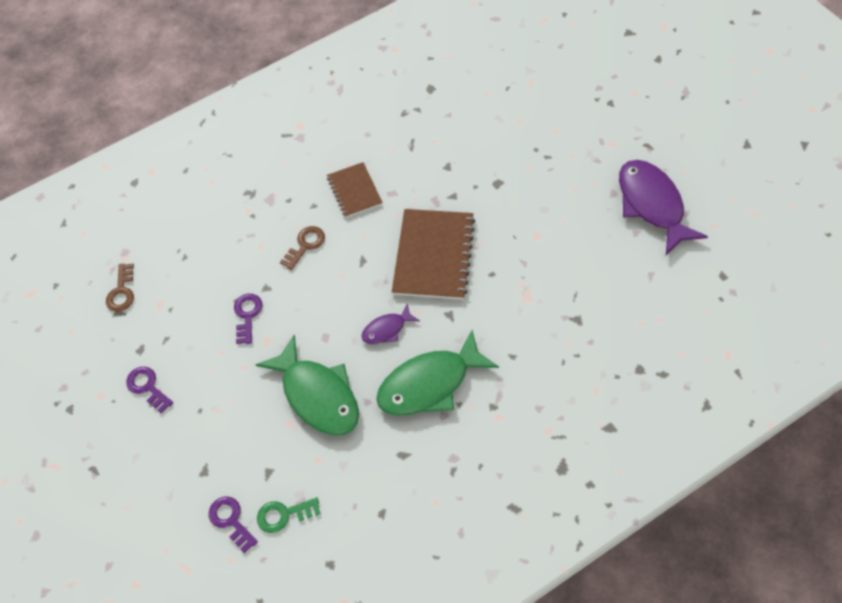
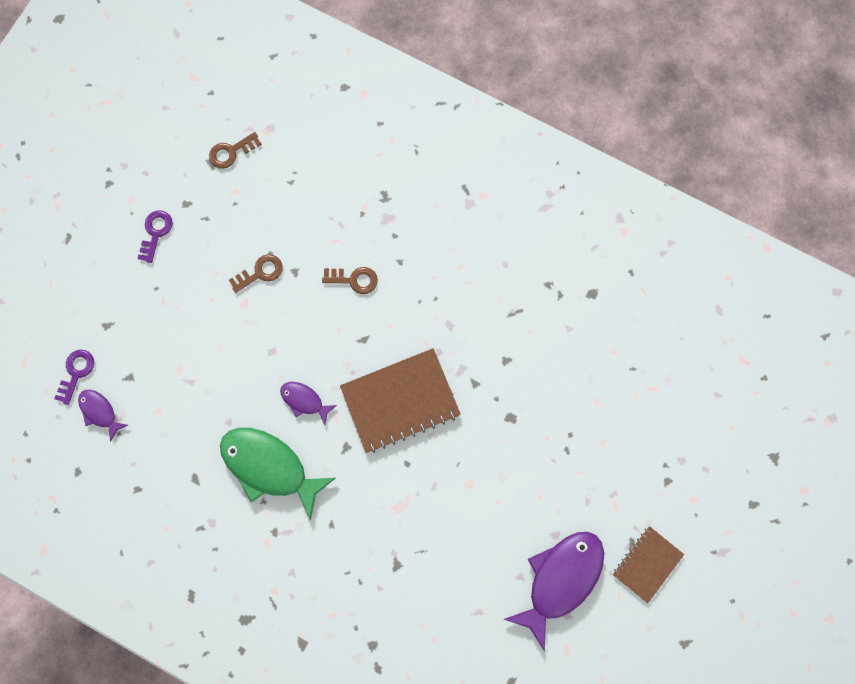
camera: 55 degrees right, 20 degrees up
purple key [234,294,262,344] -> brown key [229,254,283,293]
green fish [256,335,359,435] -> none
green key [257,497,321,533] -> purple fish [78,390,128,442]
brown notebook [327,162,383,218] -> brown notebook moved to [613,526,684,603]

